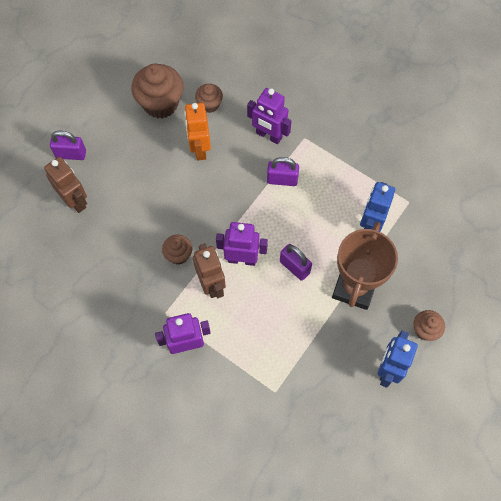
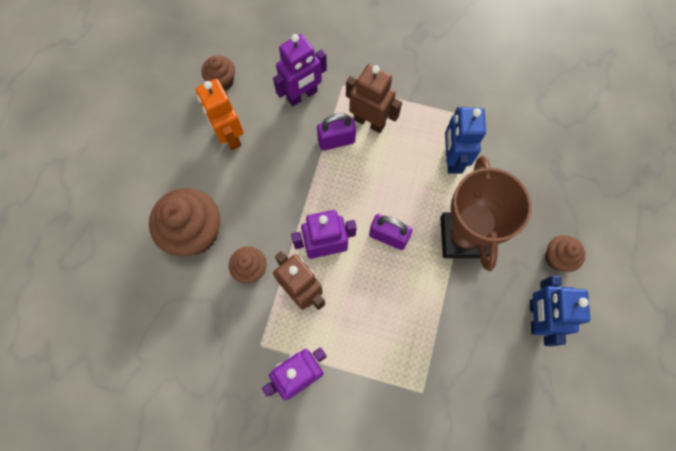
camera: 20 degrees left, 5 degrees up
brown robot [44,157,87,213] -> brown robot moved to [346,64,402,133]
purple padlock [50,131,86,160] -> none
brown cupcake [131,64,184,119] -> brown cupcake moved to [149,188,220,256]
purple robot [247,88,292,144] -> purple robot turned 45 degrees counterclockwise [273,34,327,106]

